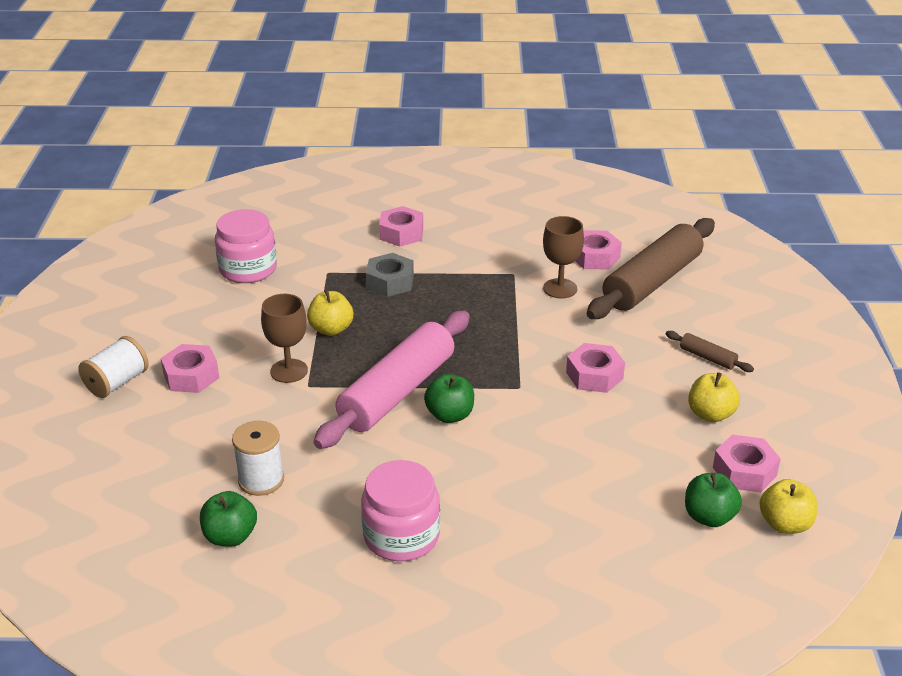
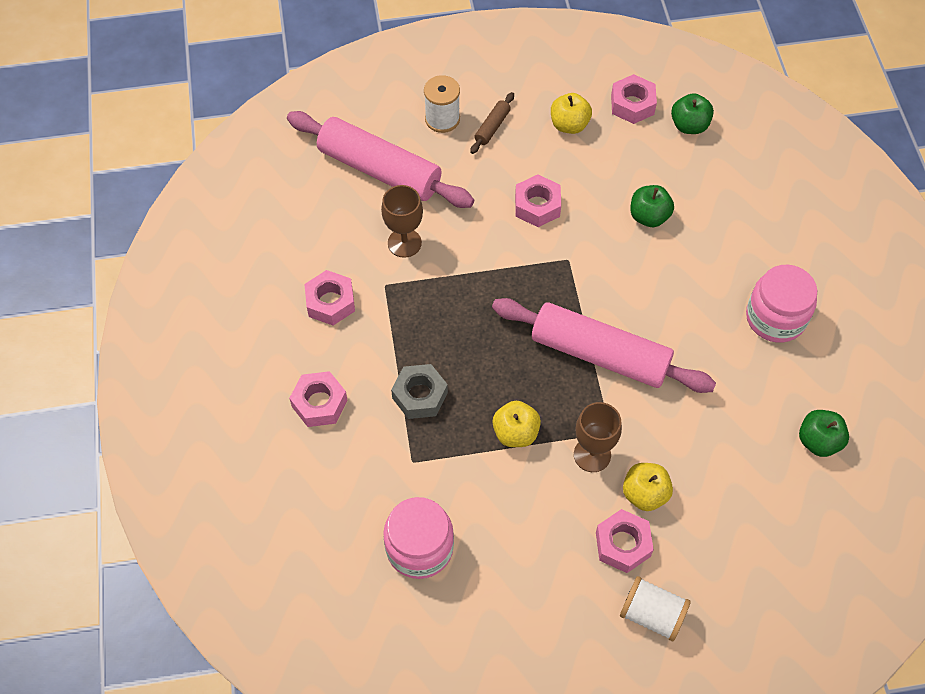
camera: 100 degrees left, 25 degrees up
white spool [232,421,284,496] -> white spool moved to [424,75,460,133]
green apple [424,374,474,423] -> green apple moved to [630,185,674,227]
pink nut [575,230,622,270] -> pink nut moved to [304,270,355,326]
brown rolling pin [587,218,715,319] -> pink rolling pin [287,111,474,208]
yellow apple [759,479,817,534] -> yellow apple moved to [623,463,673,511]

